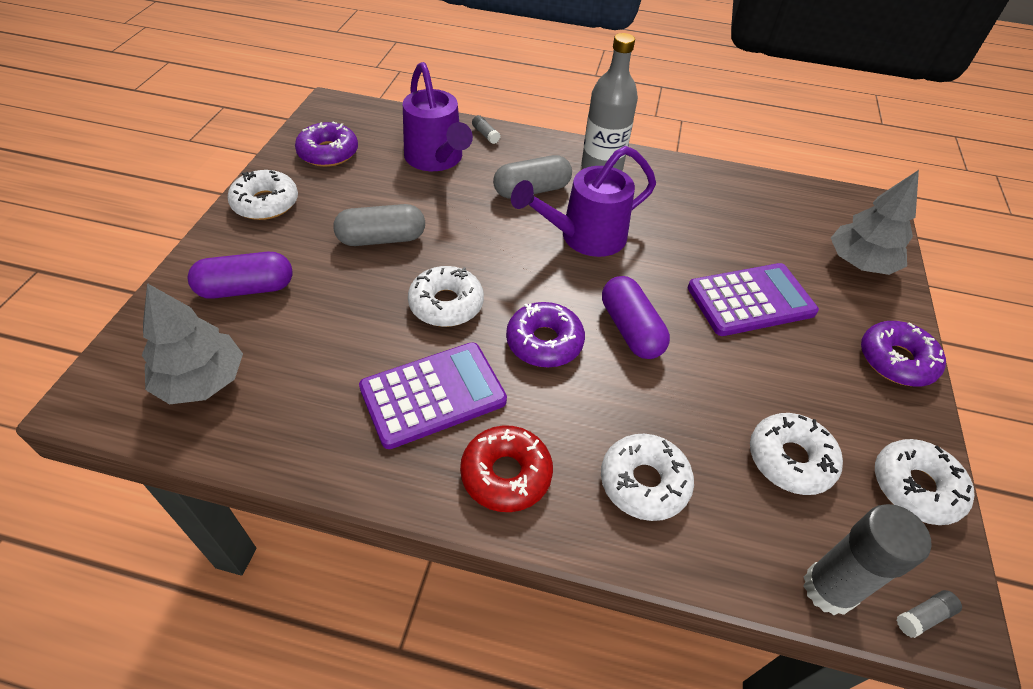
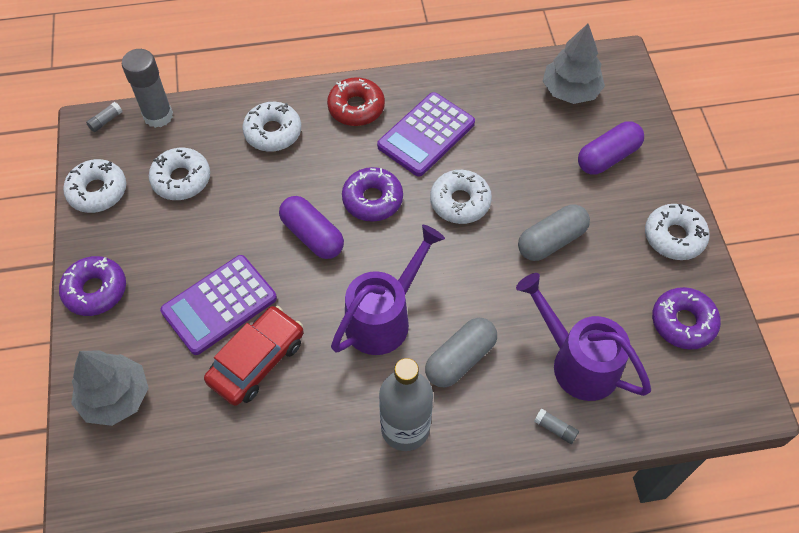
camera: 160 degrees right, 10 degrees up
none -> red car [204,306,304,406]

